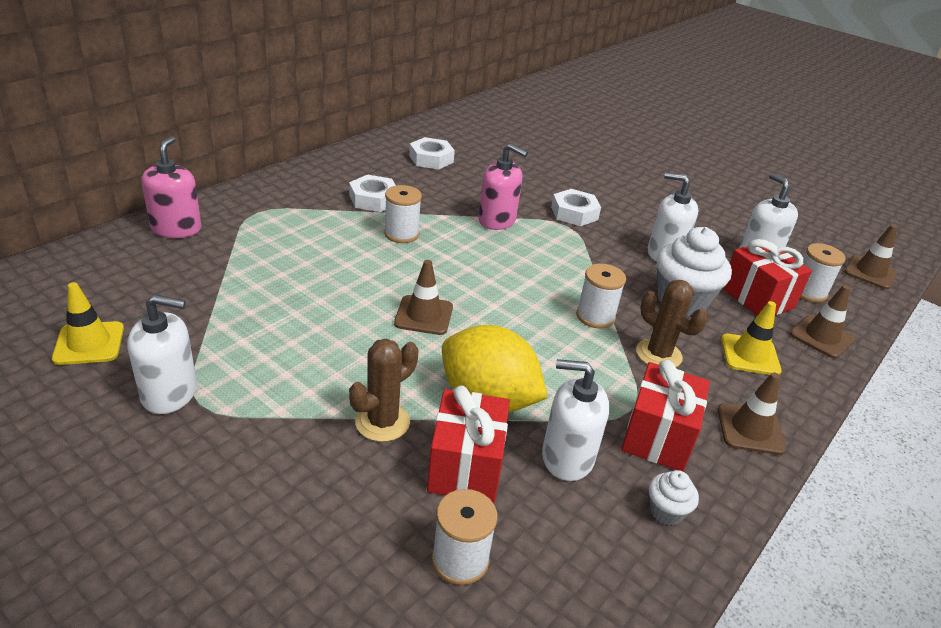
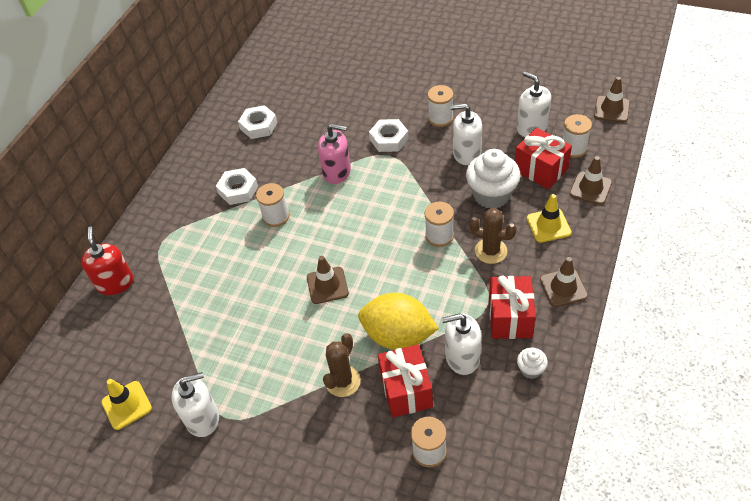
camera: 10 degrees left, 15 degrees up
pink soap dispenser [142,136,202,238] -> red soap dispenser [81,226,134,295]
none -> white spool [428,85,454,127]

